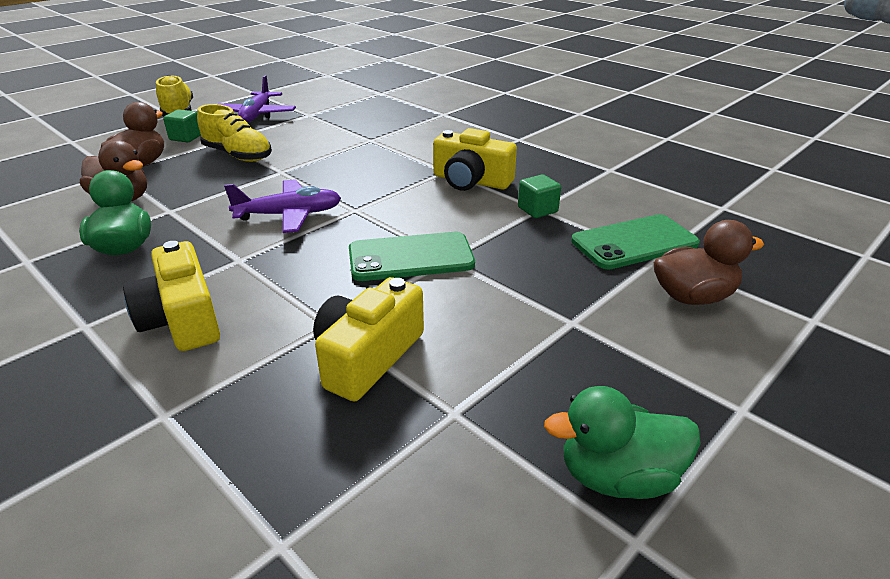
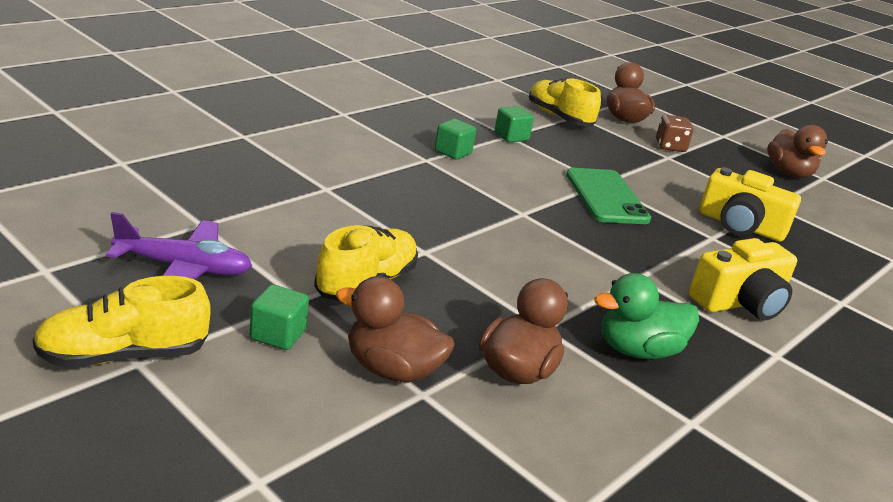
camera: 95 degrees left, 5 degrees down
purple plane [224,179,341,233] -> none
yellow camera [433,128,517,191] -> green cube [435,119,476,159]
green duck [544,386,701,499] -> brown duck [767,125,828,178]
green phone [571,214,700,270] -> yellow shoe [529,77,601,126]
none -> brown dice [656,115,694,152]

